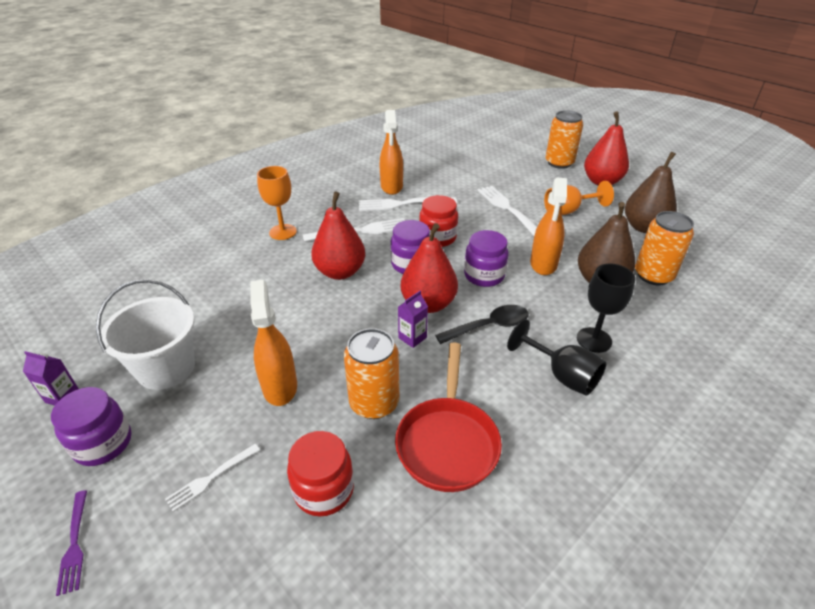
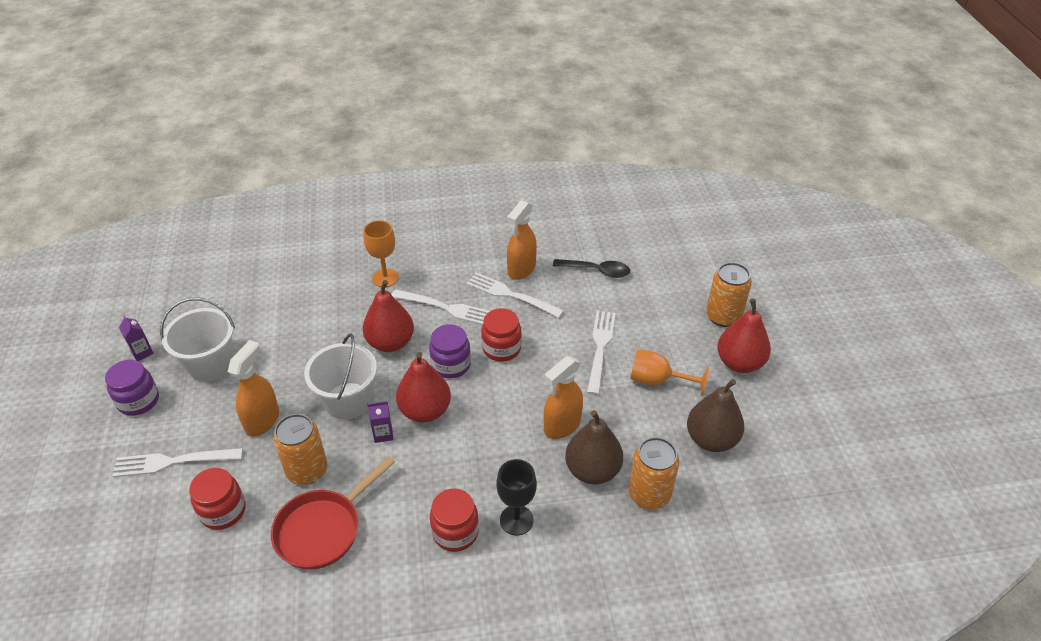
camera: 35 degrees right, 5 degrees up
purple fork [56,490,87,596] -> none
white fork [165,444,260,512] -> white fork [112,448,243,477], size x1.75
black spoon [435,305,529,344] -> black spoon moved to [553,259,630,278]
purple jar [464,230,509,287] -> none
black goblet [507,319,606,395] -> red jar [430,489,479,552]
none -> white bucket [304,333,377,420]

